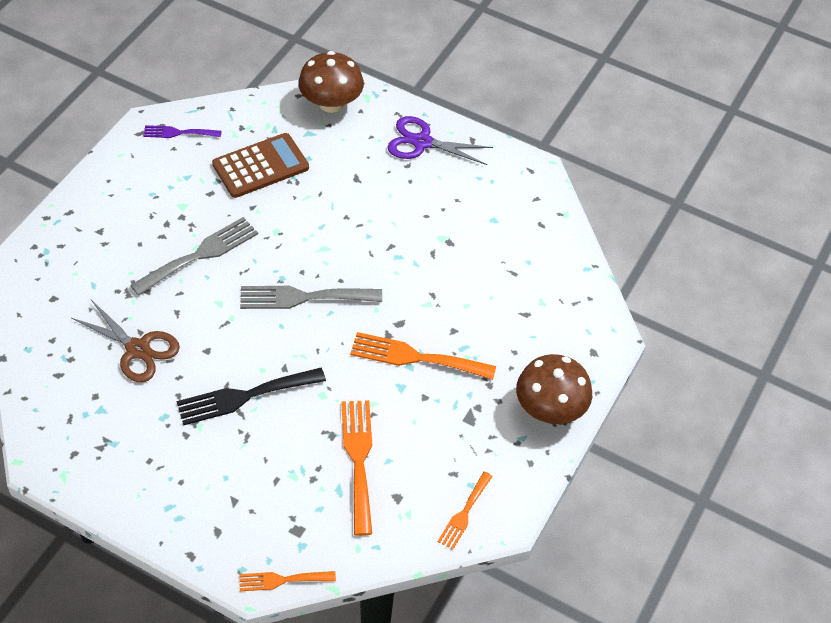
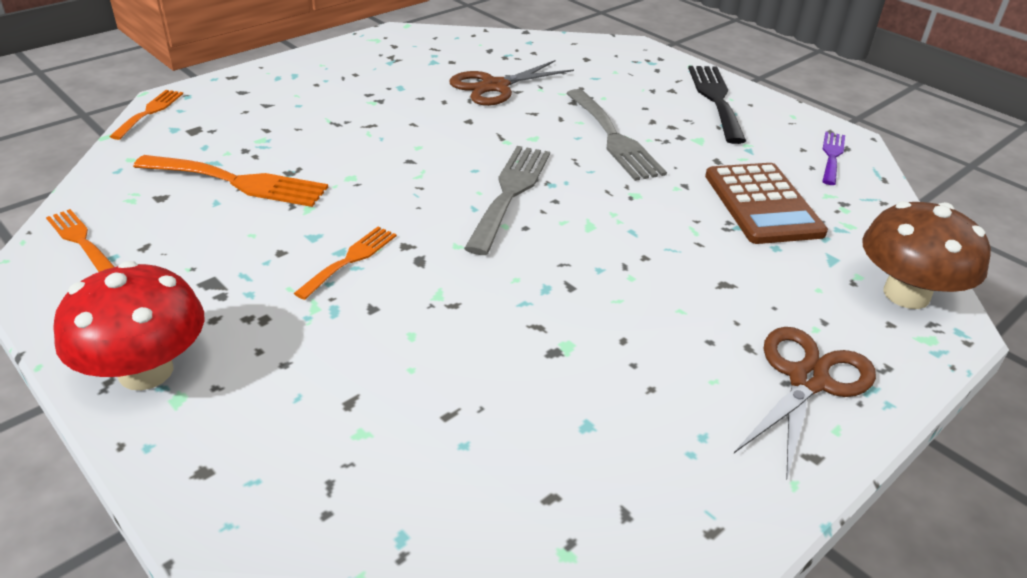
camera: 110 degrees right, 15 degrees down
black fork [176,368,326,426] -> black fork moved to [688,66,746,144]
orange fork [350,332,496,380] -> orange fork [294,227,397,300], size x0.59
purple scissors [387,116,493,165] -> brown scissors [734,327,876,481]
brown mushroom [516,354,592,424] -> red mushroom [53,261,204,390]

